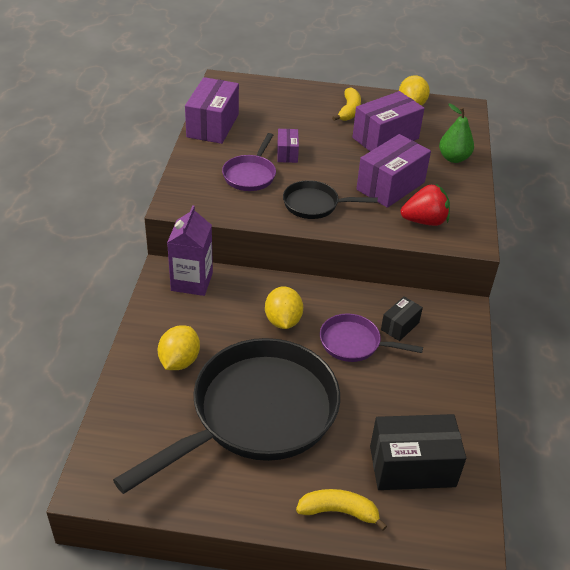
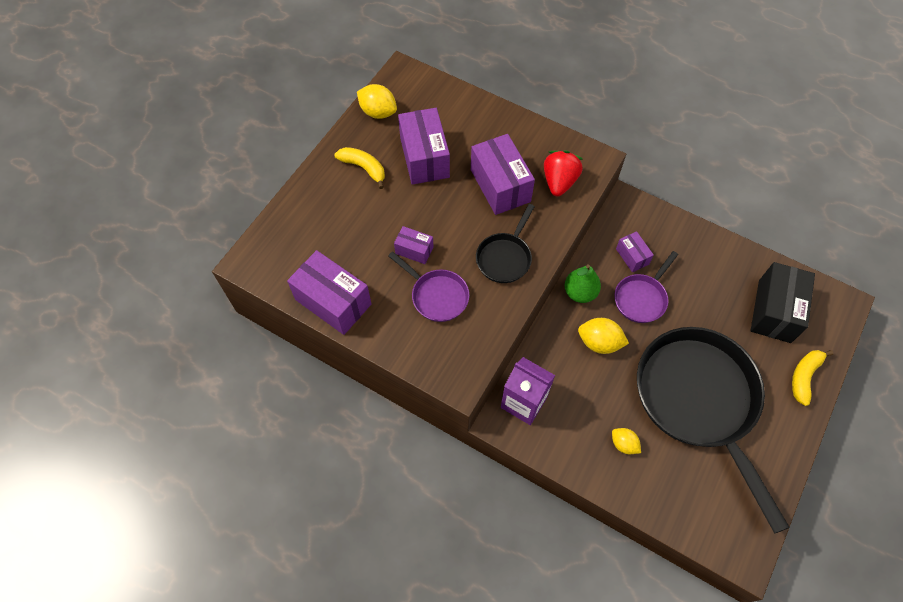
camera: 65 degrees left, 20 degrees up
yellow lemon [158,325,200,370] -> yellow lemon [612,428,641,454], size x0.63
black box [381,296,423,341] -> purple box [616,231,654,272]
green pear [439,104,474,163] -> green pear moved to [565,264,601,303]

